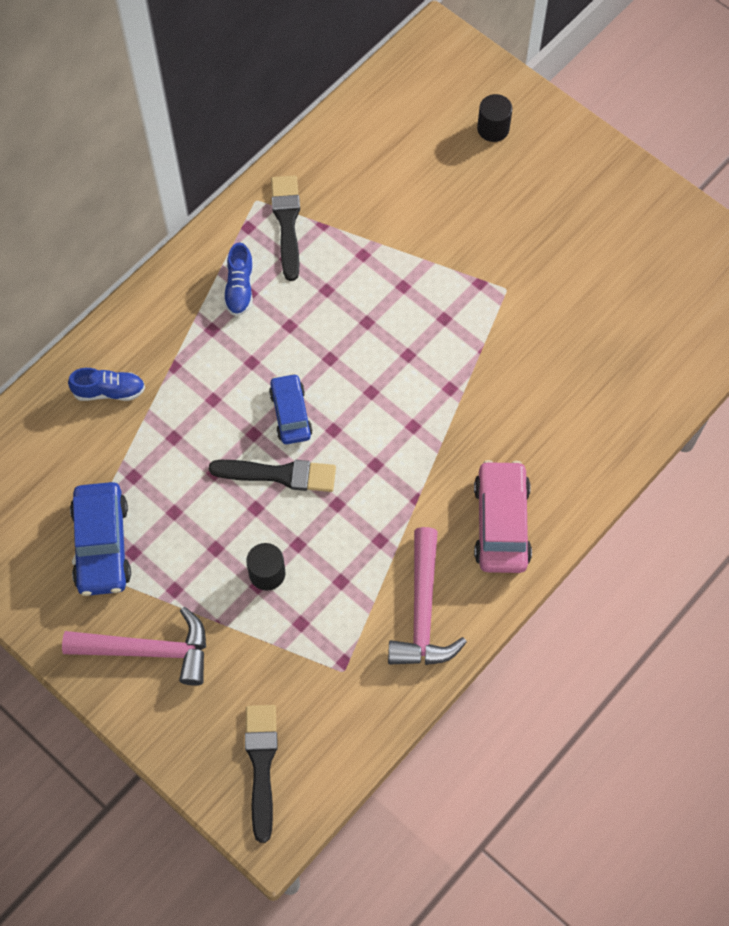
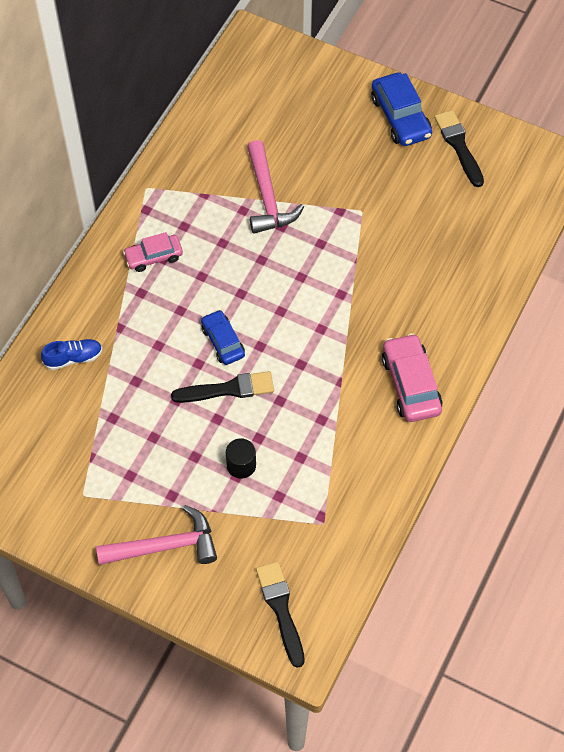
camera: 15 degrees left, 5 degrees down
blue car [70,482,131,596] -> blue car moved to [371,72,432,146]
blue shoe [223,242,253,316] -> pink car [123,232,183,272]
black brush [271,175,300,281] -> black brush moved to [434,110,484,187]
pink hammer [388,527,467,665] -> pink hammer moved to [247,140,304,234]
black cylinder [477,94,512,142] -> none

